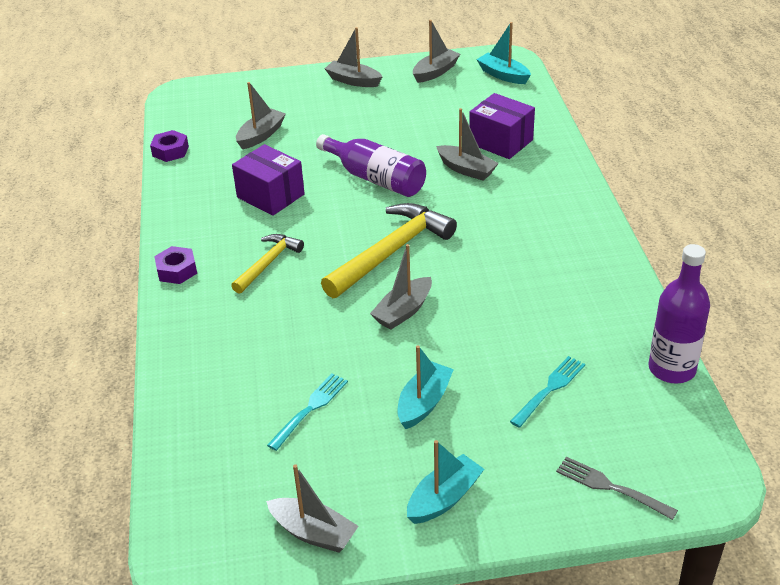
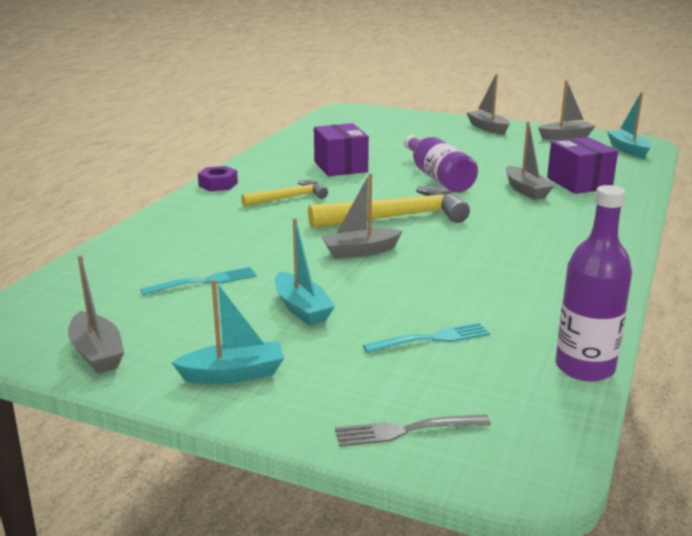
camera: 30 degrees right, 15 degrees down
purple nut [150,130,189,162] -> none
grey boat [236,82,286,149] -> none
turquoise boat [397,345,454,429] -> turquoise boat turned 90 degrees clockwise [275,218,335,325]
grey fork [556,457,678,520] -> grey fork turned 75 degrees counterclockwise [335,414,491,447]

